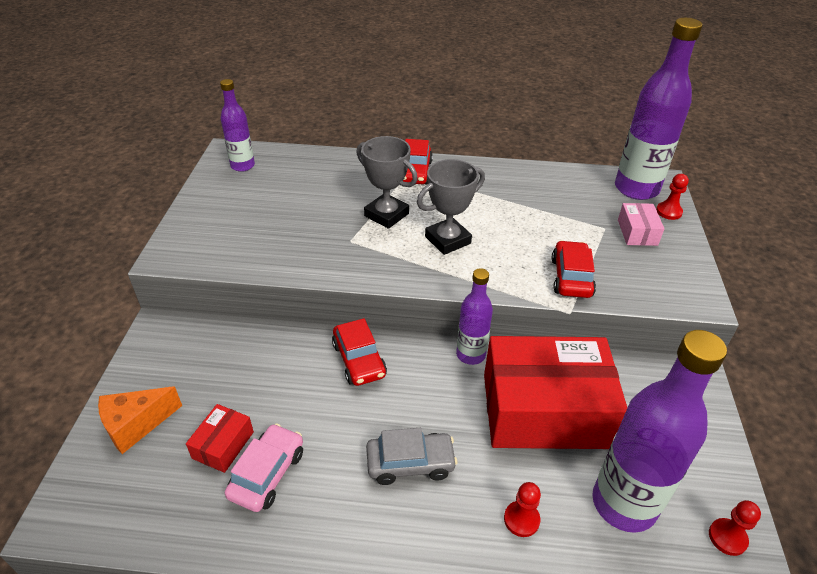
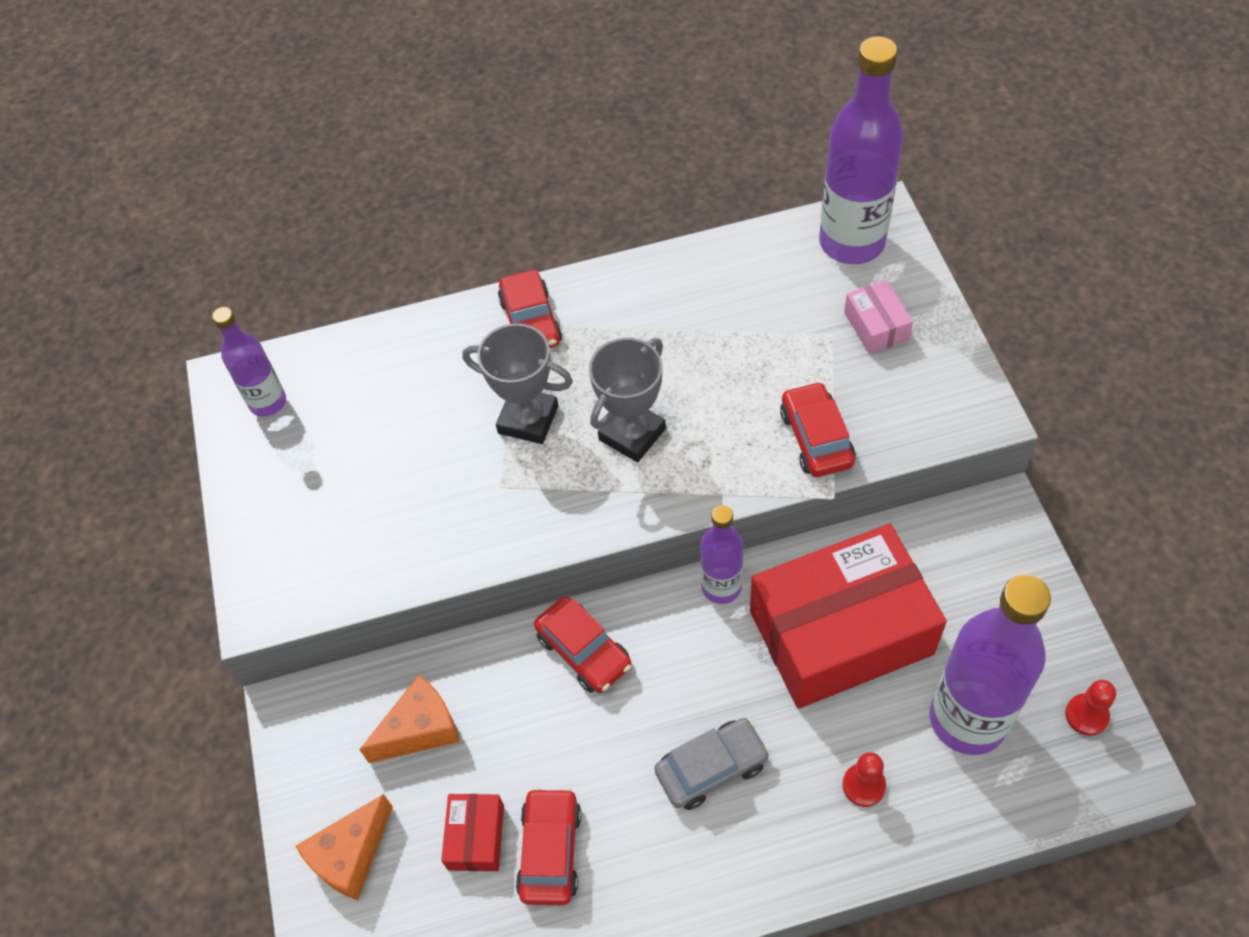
camera: 15 degrees left, 15 degrees up
pink car [225,423,303,512] -> red car [516,787,582,905]
red pawn [656,174,689,220] -> none
none -> orange cheese [359,675,460,763]

